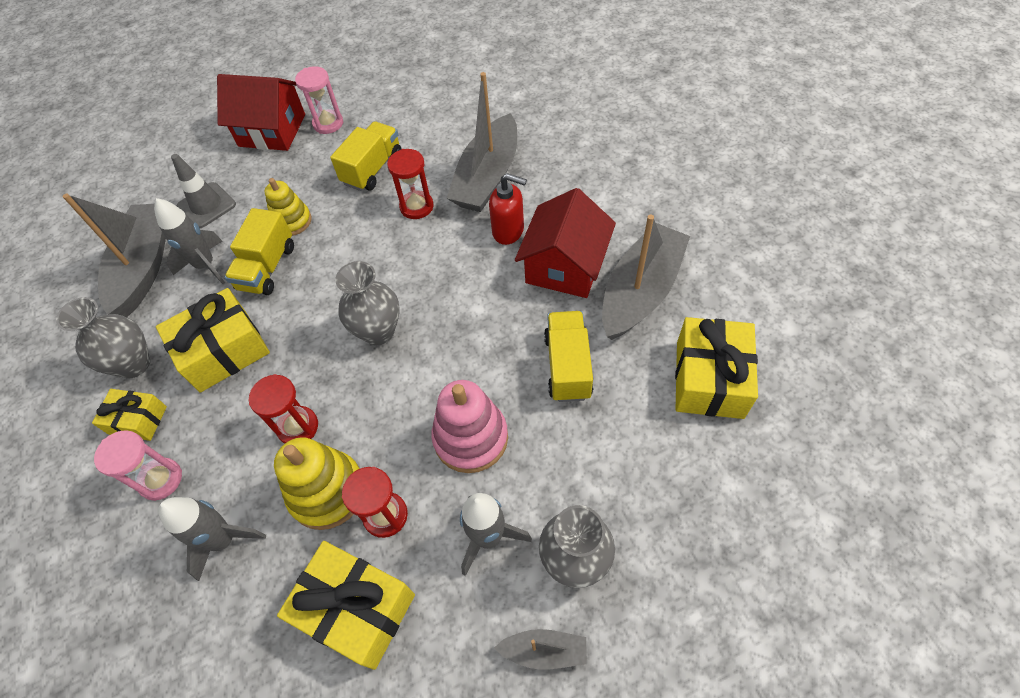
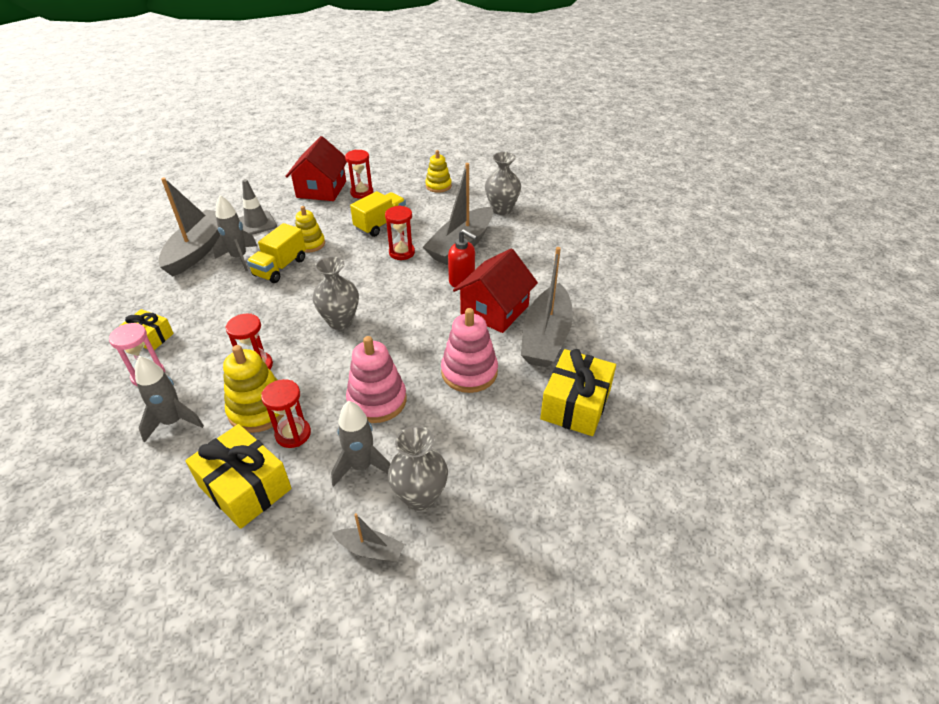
camera: 10 degrees right, 15 degrees down
grey vase [56,297,150,378] -> grey vase moved to [485,152,521,215]
yellow gift [156,288,270,393] -> none
red house [217,74,305,151] -> red house turned 75 degrees clockwise [285,136,347,201]
pink hourglass [295,66,343,134] -> red hourglass [345,150,373,199]
yellow truck [544,311,593,402] -> pink stacking toy [441,308,498,393]
grey boat [602,215,690,340] -> grey boat turned 150 degrees clockwise [521,247,573,368]
none -> yellow stacking toy [425,150,452,193]

